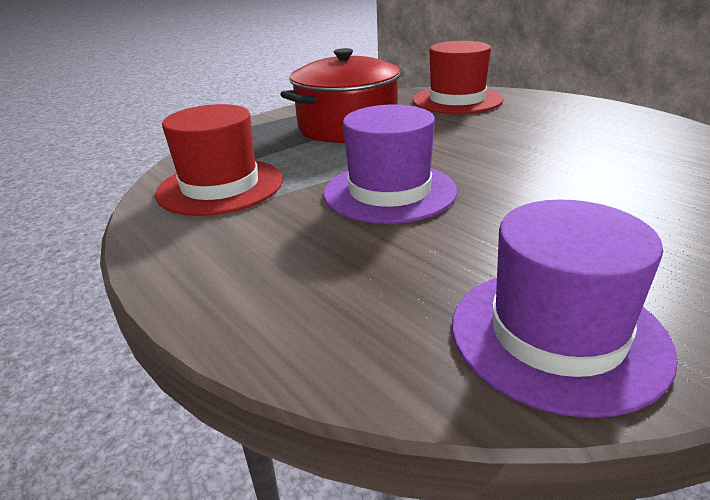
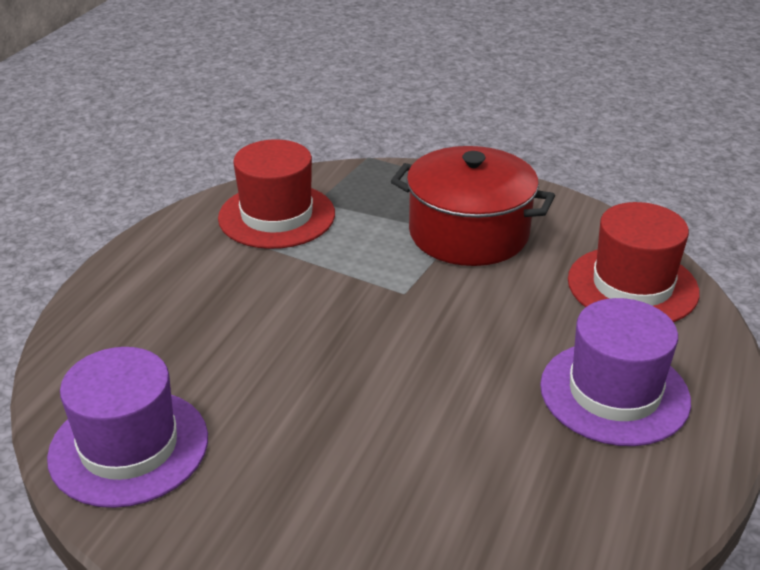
camera: 60 degrees right, 5 degrees up
purple hat [324,105,457,224] -> purple hat moved to [540,298,691,446]

